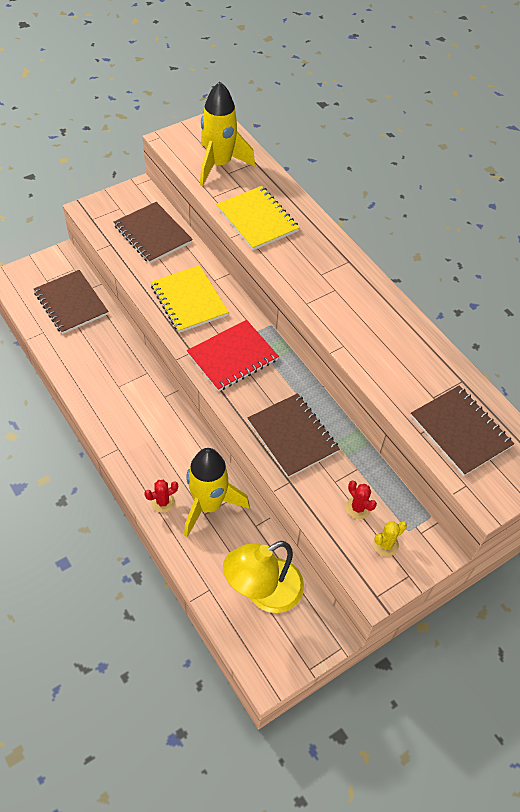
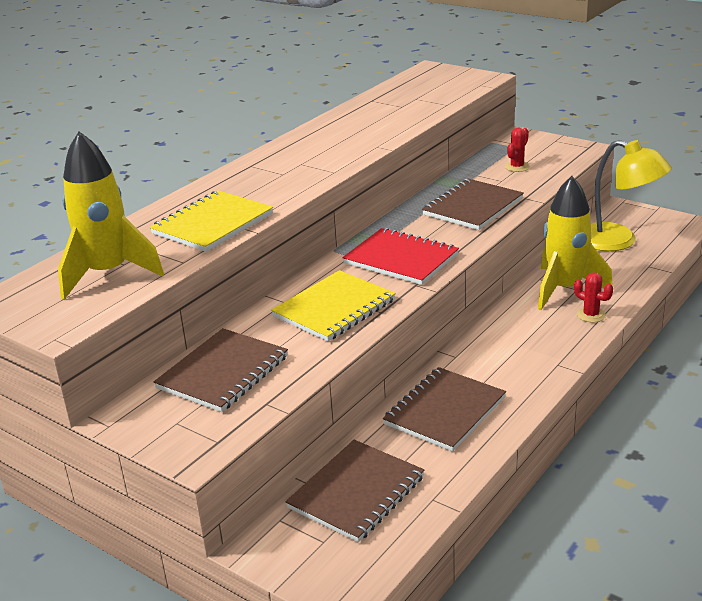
camera: 105 degrees left, 25 degrees down
yellow cactus [373,521,407,557] -> none
brown notebook [411,385,514,476] -> brown notebook moved to [383,367,506,452]

